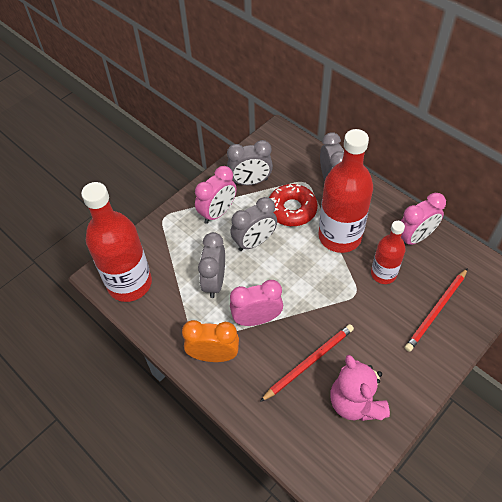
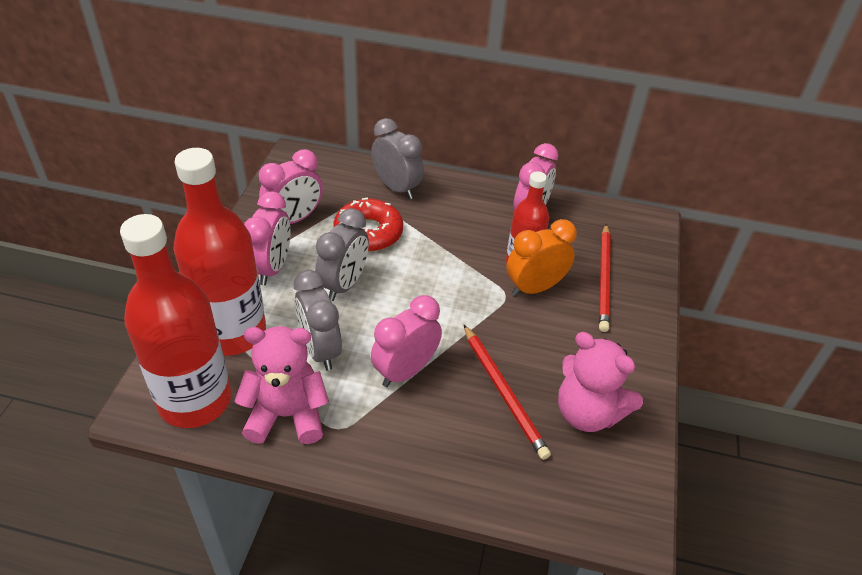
camera: 35 degrees left, 10 degrees down
orange clock [182,320,239,362] -> orange clock moved to [506,219,577,296]
grey clock [227,140,273,185] -> pink clock [259,149,323,224]
red pencil [260,324,354,402] -> red pencil turned 135 degrees clockwise [463,324,551,460]
red bottle [319,129,373,253] -> red bottle moved to [173,148,266,356]
none -> pink teddy bear [234,326,329,444]

